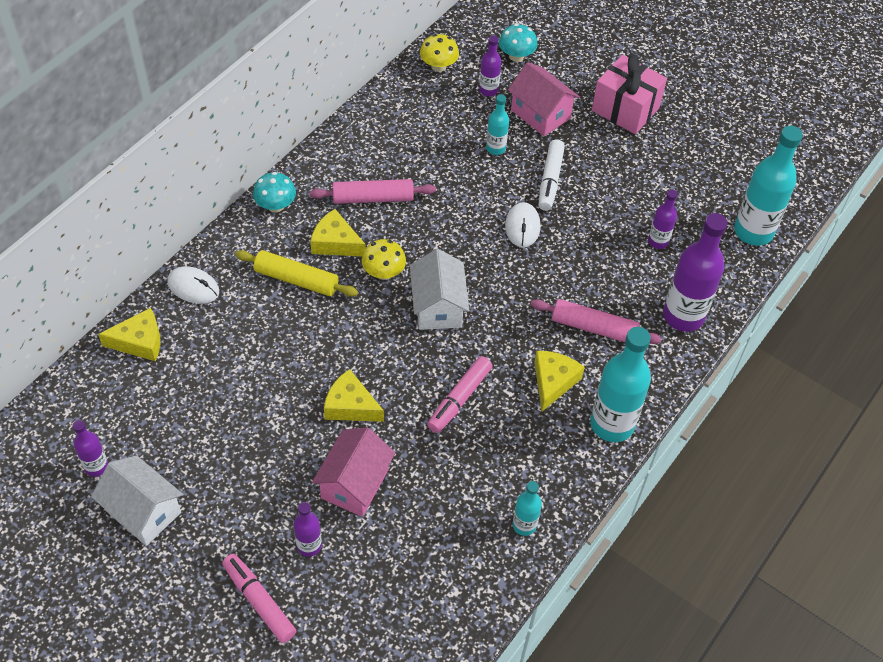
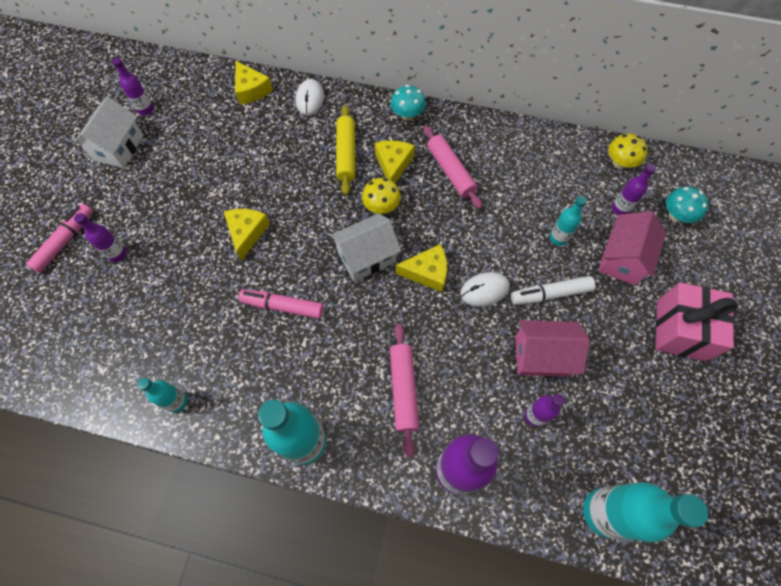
camera: 70 degrees right, 10 degrees up
pink house [312,427,395,517] -> pink house moved to [515,320,590,377]
yellow cheese [534,351,585,411] -> yellow cheese moved to [396,244,447,292]

